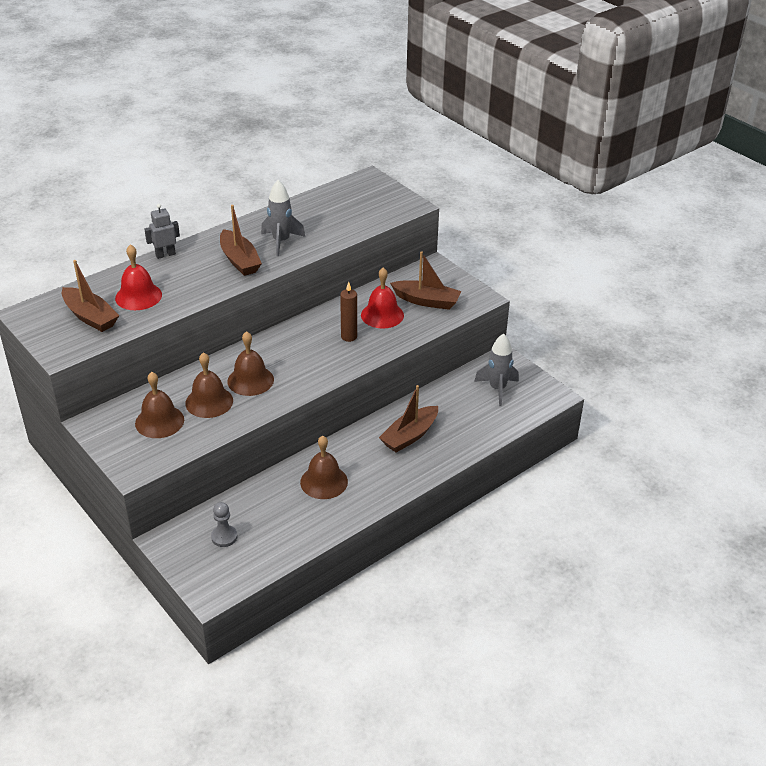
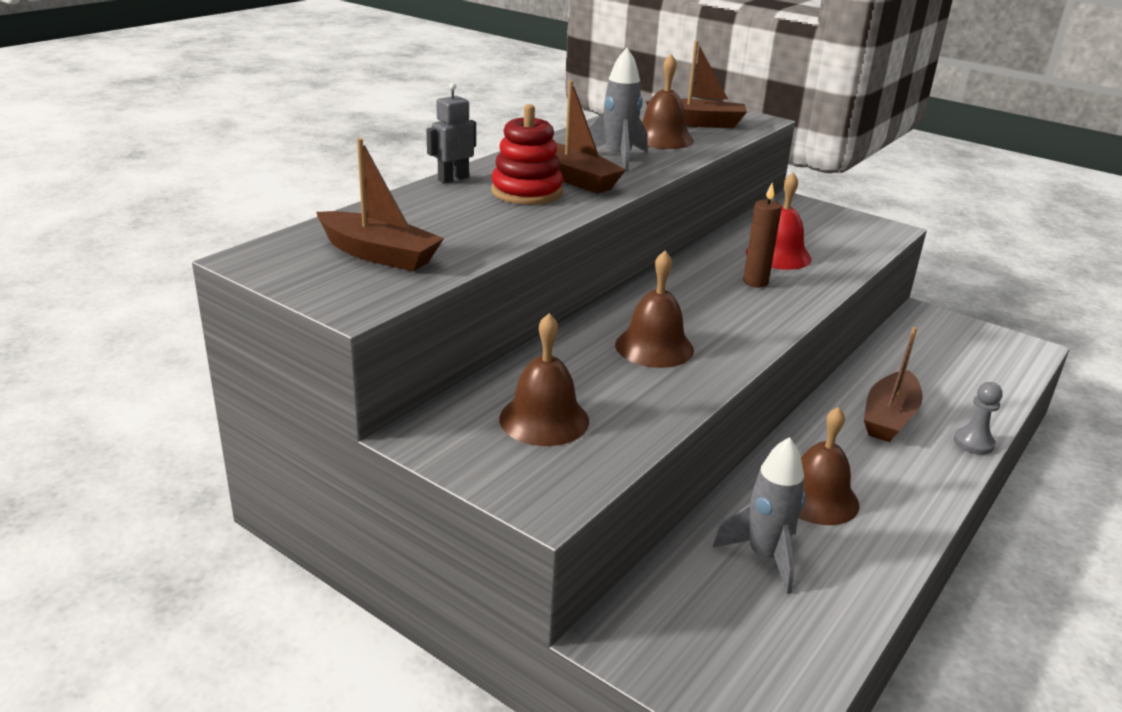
camera: 15 degrees left, 10 degrees down
red bell [115,244,162,310] -> none
brown bell [185,352,233,418] -> brown bell moved to [642,54,694,149]
grey pawn [211,502,237,547] -> grey pawn moved to [954,382,1003,455]
brown boat [390,251,461,310] -> brown boat moved to [646,41,747,128]
grey rocket [474,333,519,406] -> grey rocket moved to [713,437,806,594]
none -> red stacking toy [491,104,563,205]

